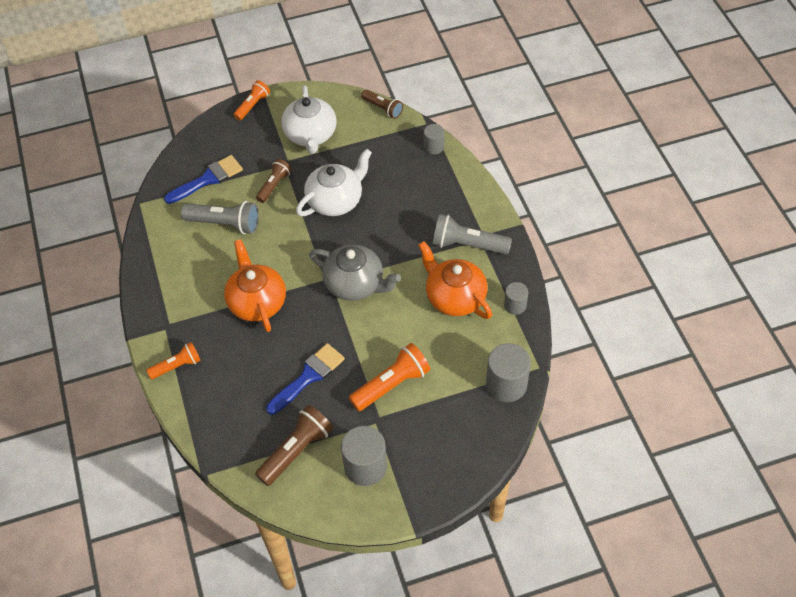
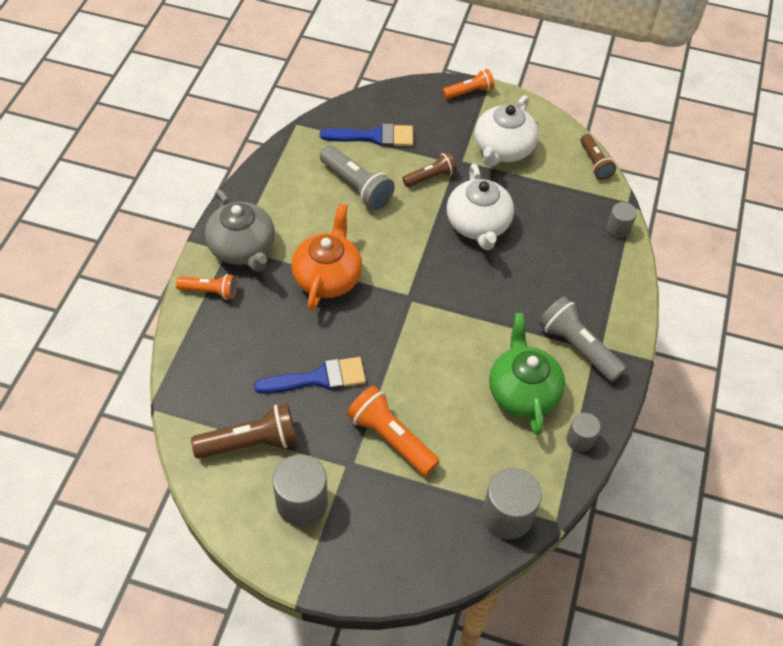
camera: 30 degrees right, 0 degrees up
white teapot [296,149,372,216] -> white teapot turned 90 degrees clockwise [447,164,514,250]
grey teapot [309,244,401,301] -> grey teapot moved to [205,190,275,272]
orange flashlight [349,343,430,411] -> orange flashlight turned 135 degrees counterclockwise [347,386,439,476]
orange teapot [418,241,492,319] -> green teapot [489,313,565,435]

